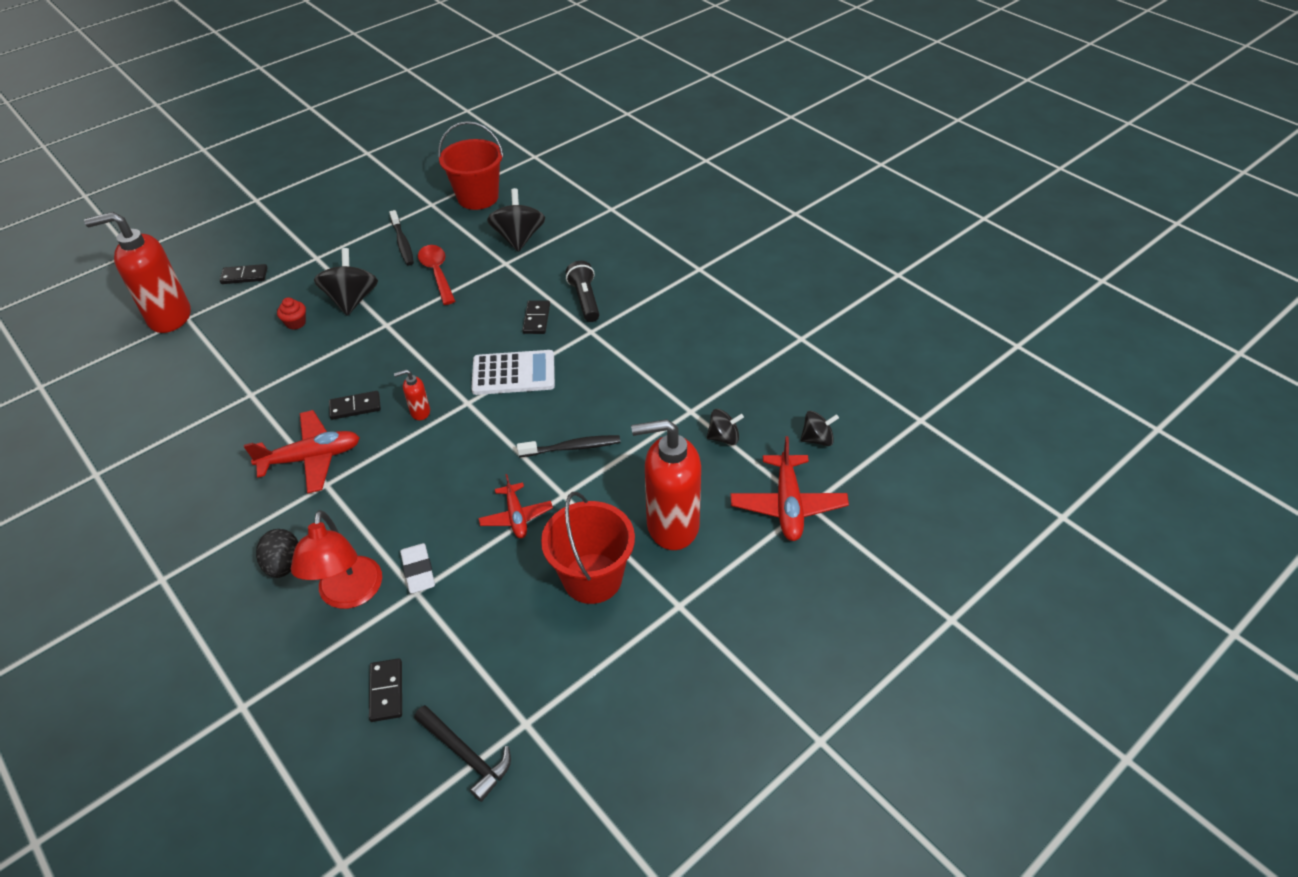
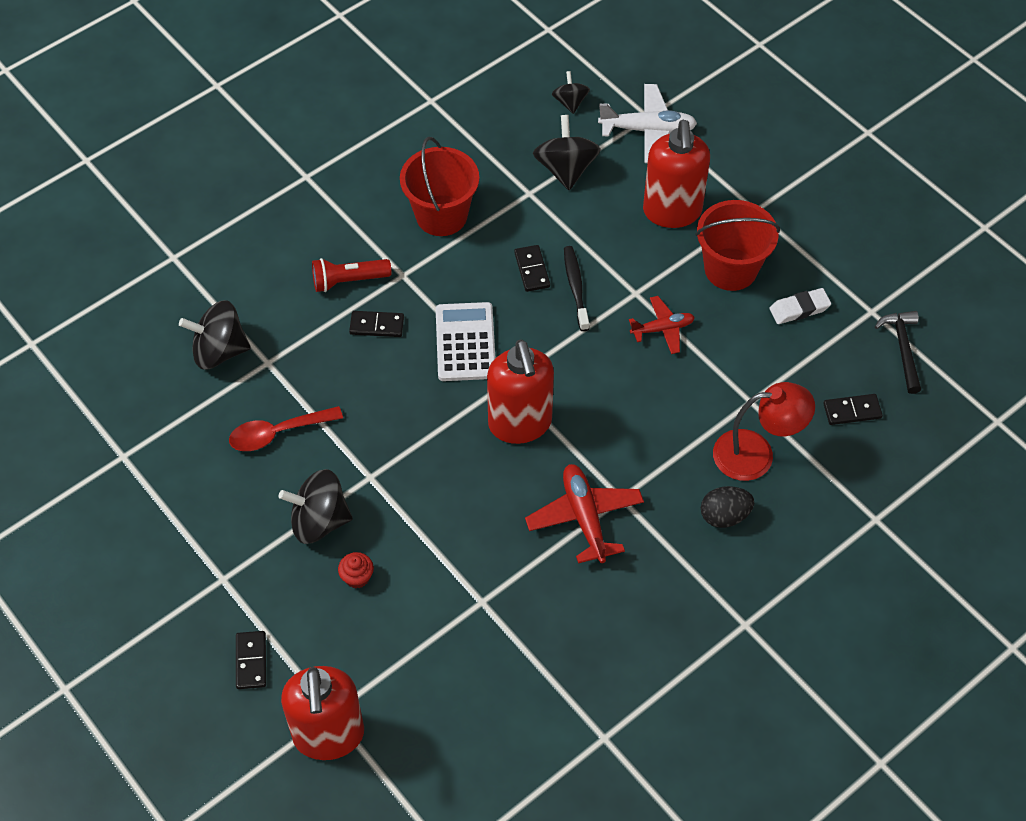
camera: 90 degrees left, 10 degrees up
black domino [329,391,381,420] -> black domino moved to [514,245,550,292]
black toothbrush [389,210,414,266] -> none
red soap dispenser [394,369,430,420] -> red soap dispenser [487,340,554,444], size x2.33
white eraser [400,543,435,594] -> white eraser moved to [769,288,831,324]
black hammer [414,705,511,802] -> black hammer turned 45 degrees counterclockwise [875,311,921,394]
red bucket [438,121,504,210] -> red bucket moved to [400,137,479,236]
black flashlight [566,261,600,322] -> red flashlight [312,258,392,292]
black spinning top [707,409,744,445] -> black spinning top [533,115,601,190], size x1.71
red plane [731,436,849,541] -> white plane [598,84,697,163]

